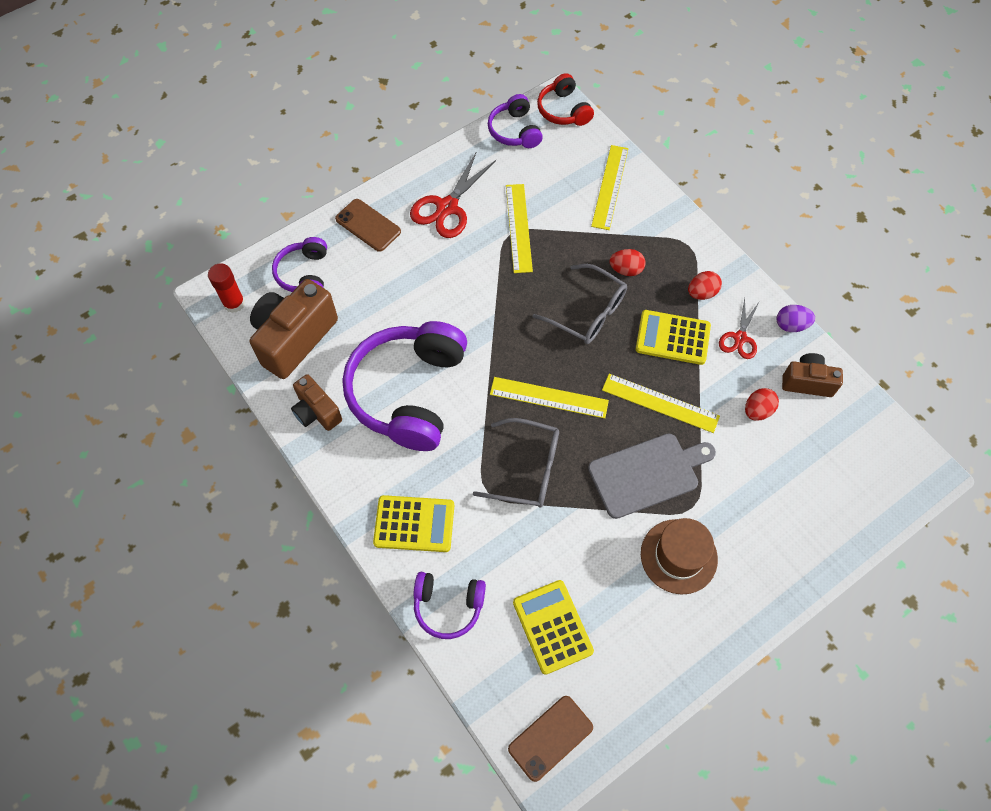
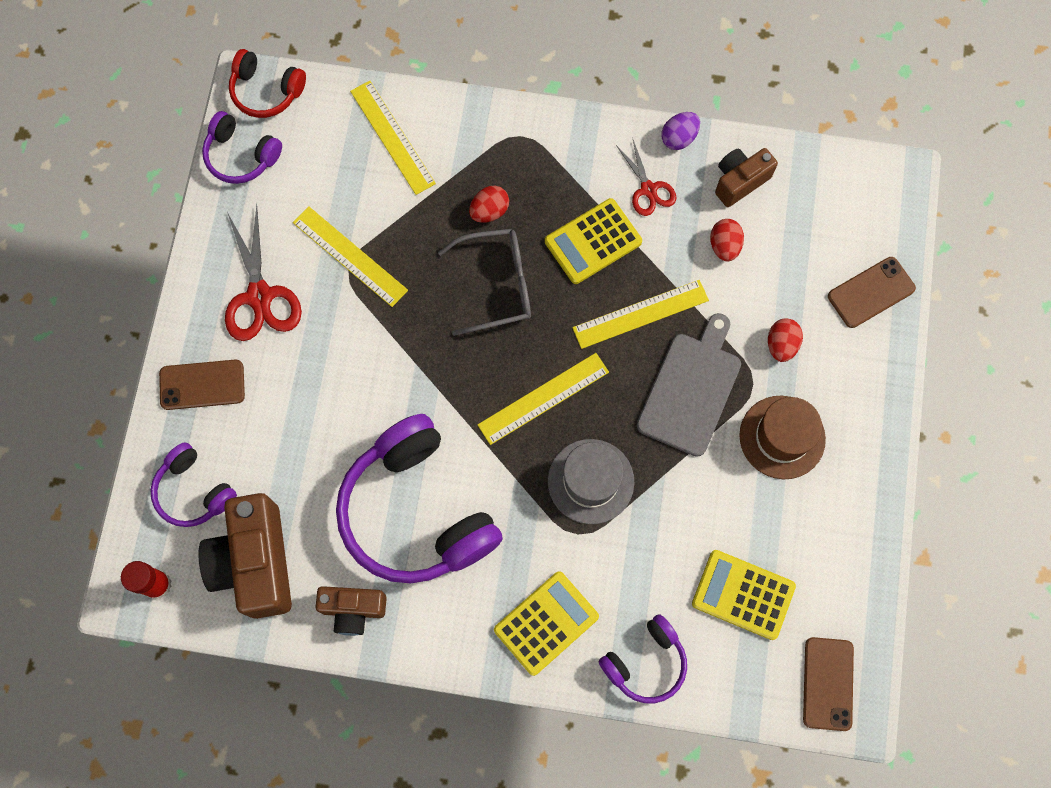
camera: 45 degrees left, 10 degrees up
grey glasses [473,418,559,508] -> grey hat [548,439,634,524]
red egg [688,271,722,300] -> red egg moved to [768,319,803,362]
none -> brown phone [828,257,916,328]

